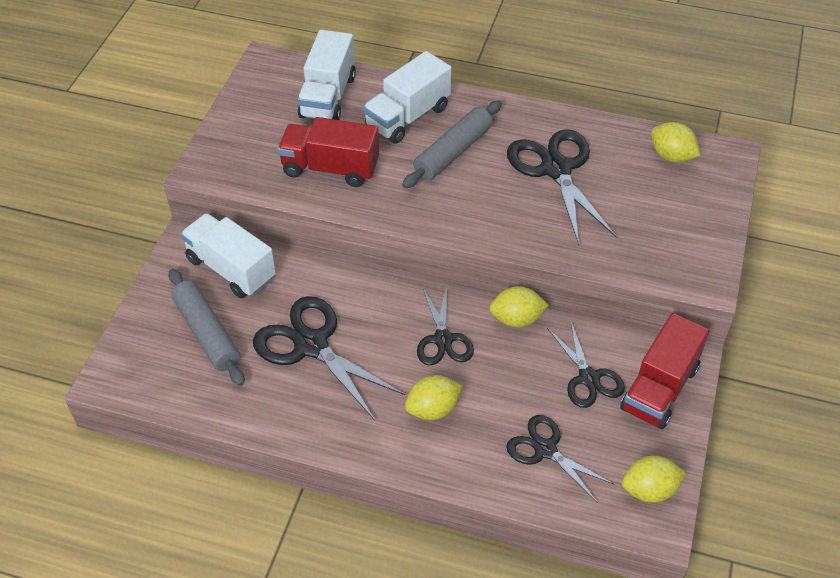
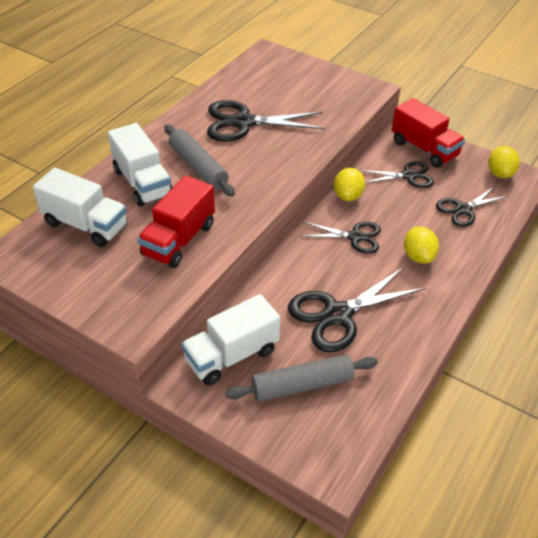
camera: 75 degrees left, 5 degrees down
yellow lemon [651,122,700,162] -> none

